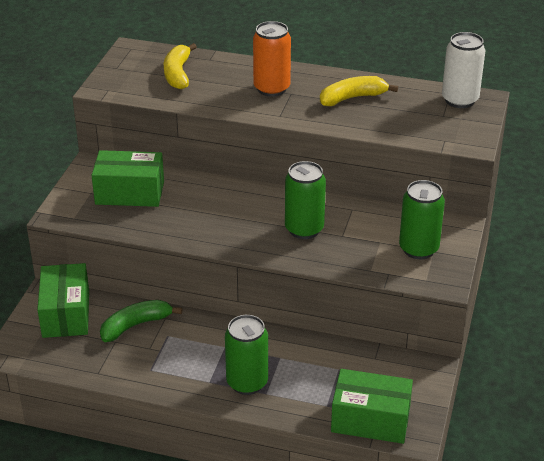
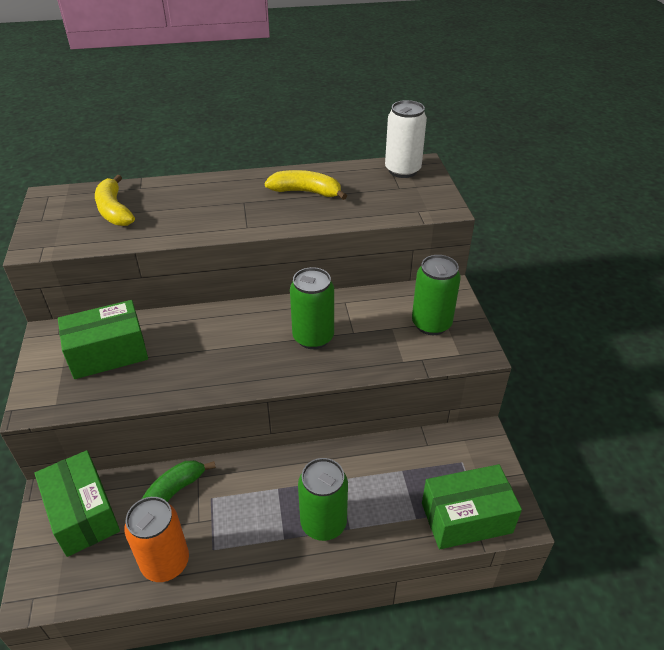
camera: 25 degrees left, 5 degrees up
orange can [253,21,291,97] -> orange can moved to [124,497,189,582]
yellow banana [320,76,398,106] -> yellow banana turned 60 degrees clockwise [265,170,347,200]

